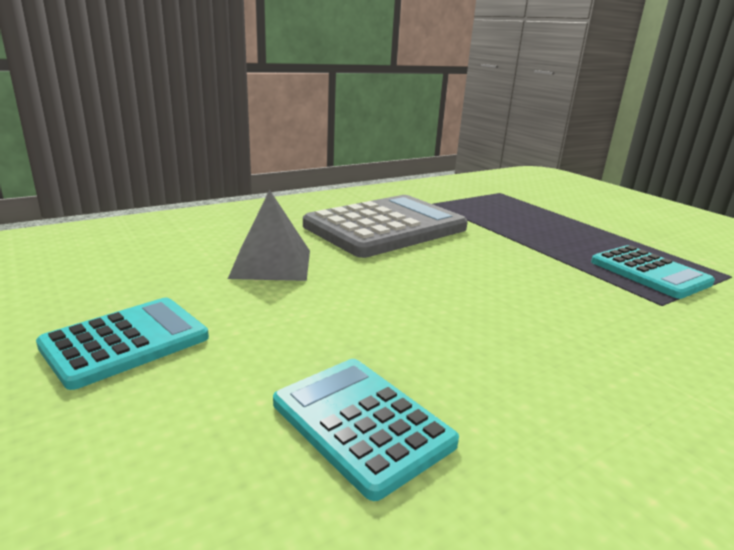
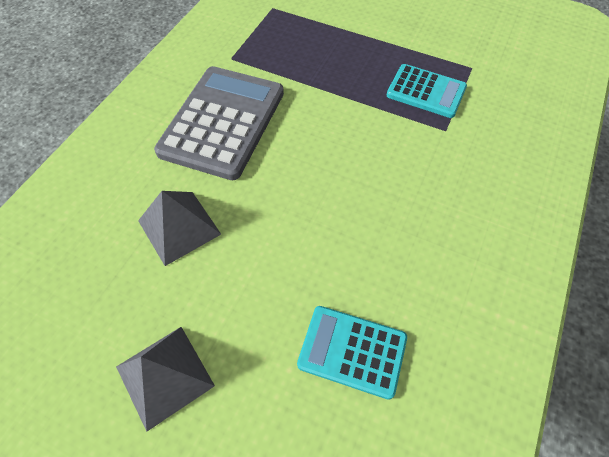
camera: 30 degrees left, 35 degrees up
turquoise calculator [36,298,209,390] -> grey pyramid [116,327,215,431]

